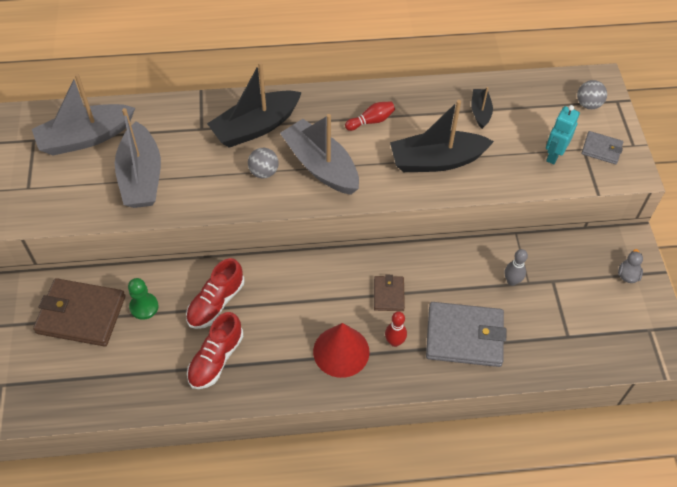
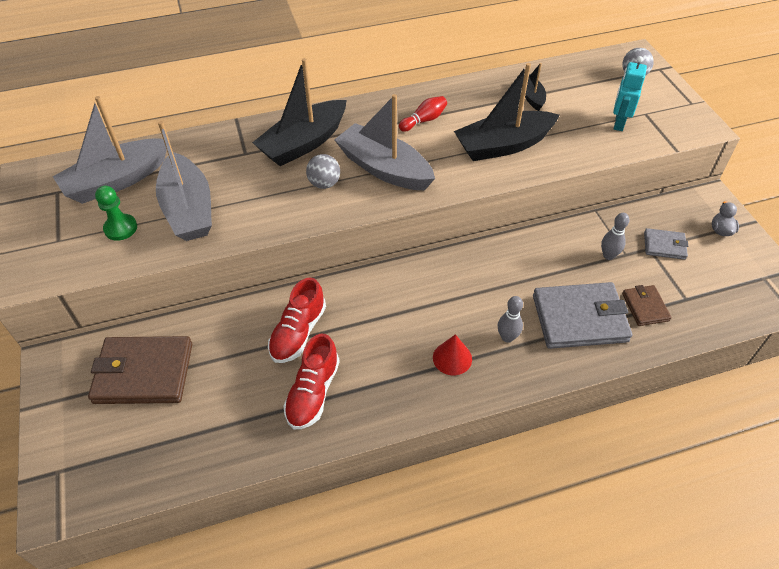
camera: 10 degrees left, 5 degrees down
green pawn [128,278,159,320] -> green pawn moved to [95,186,137,241]
red cone [313,323,370,378] -> red cone [433,334,472,375], size x0.61
brown wallet [374,275,405,311] -> brown wallet moved to [622,285,672,326]
red bowling pin [385,311,407,347] -> grey bowling pin [498,296,523,343]
grey wallet [582,131,623,165] -> grey wallet moved to [644,228,688,260]

